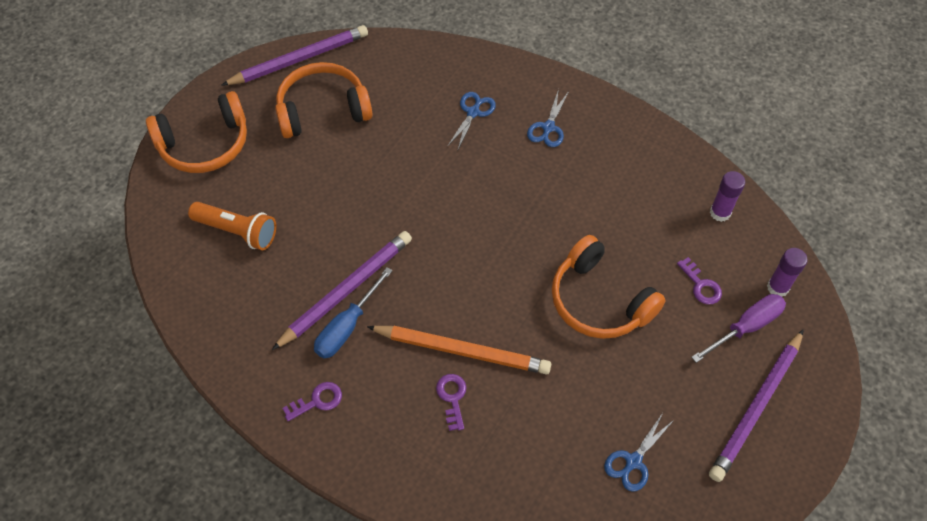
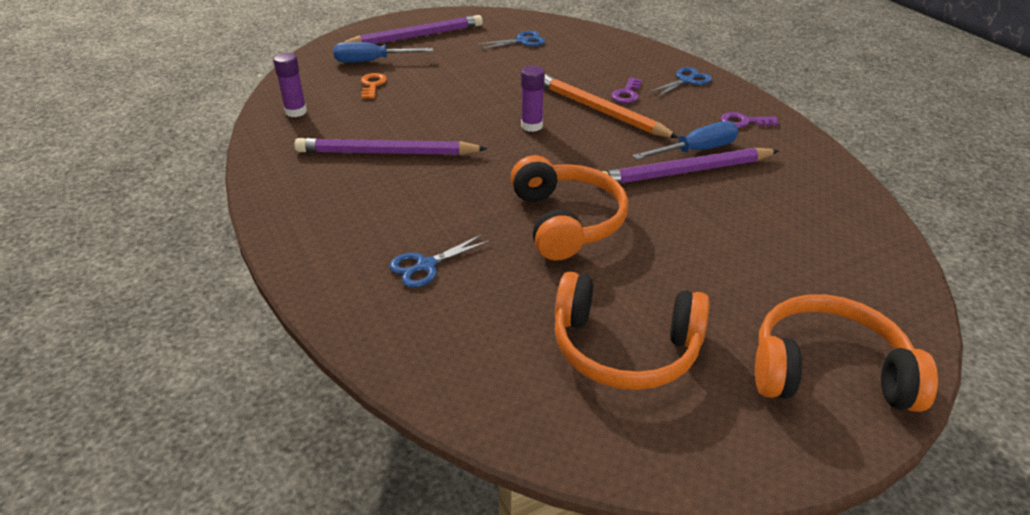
camera: 150 degrees left, 20 degrees down
orange flashlight [188,202,276,250] -> none
purple pencil [221,25,368,86] -> purple pencil moved to [294,138,488,155]
blue scissors [527,89,569,147] -> blue scissors moved to [648,67,712,98]
orange headphones [552,235,666,339] -> orange headphones moved to [511,155,628,261]
purple key [677,257,722,305] -> orange key [361,73,387,99]
purple screwdriver [691,294,786,363] -> blue screwdriver [333,42,433,63]
purple glue stick [767,248,808,297] -> purple glue stick moved to [521,66,545,132]

